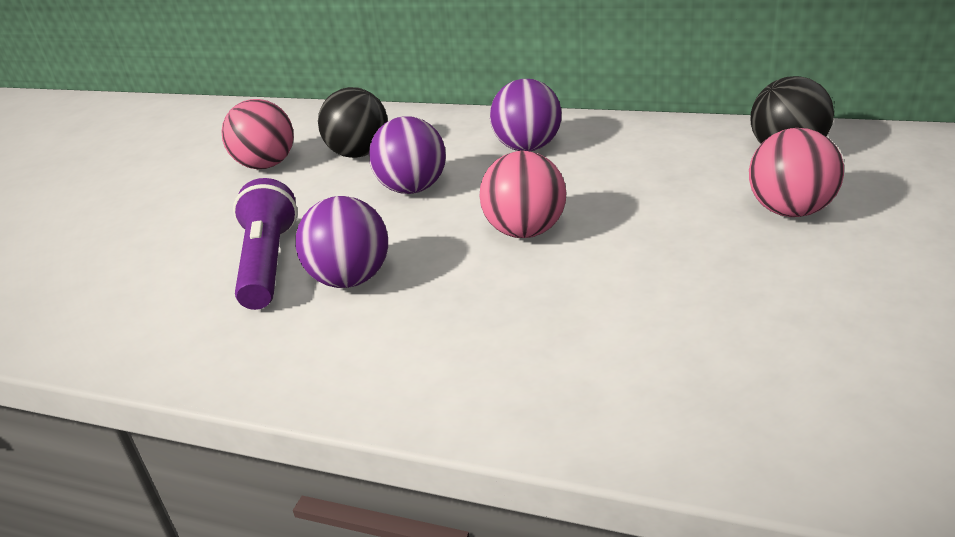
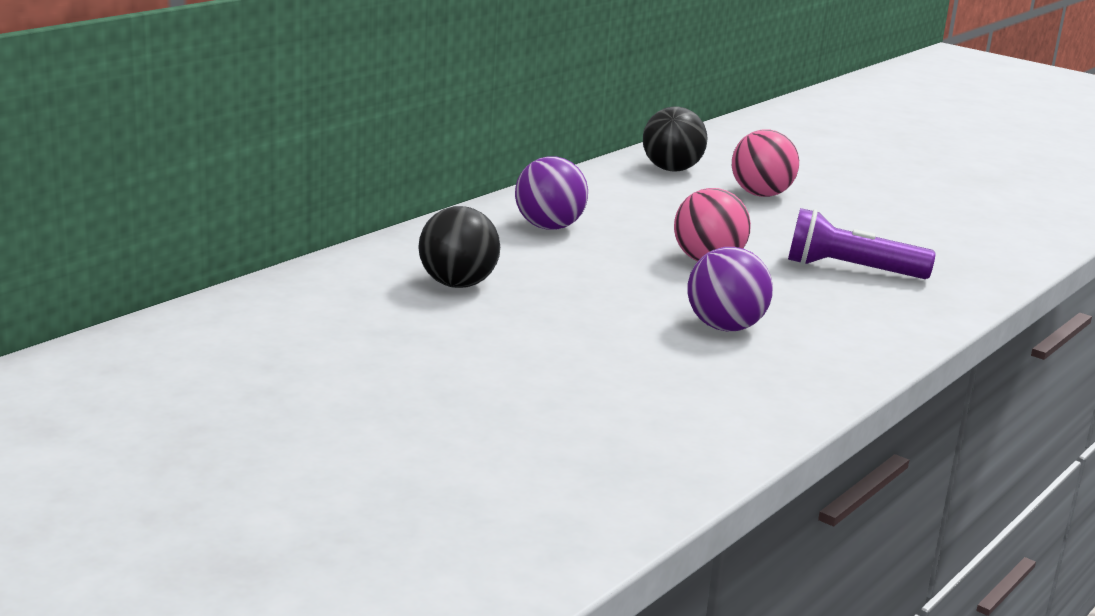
camera: 75 degrees left, 10 degrees down
pink ball [221,99,294,169] -> none
purple flashlight [233,178,298,310] -> purple flashlight moved to [788,208,936,279]
purple ball [369,116,446,194] -> none

